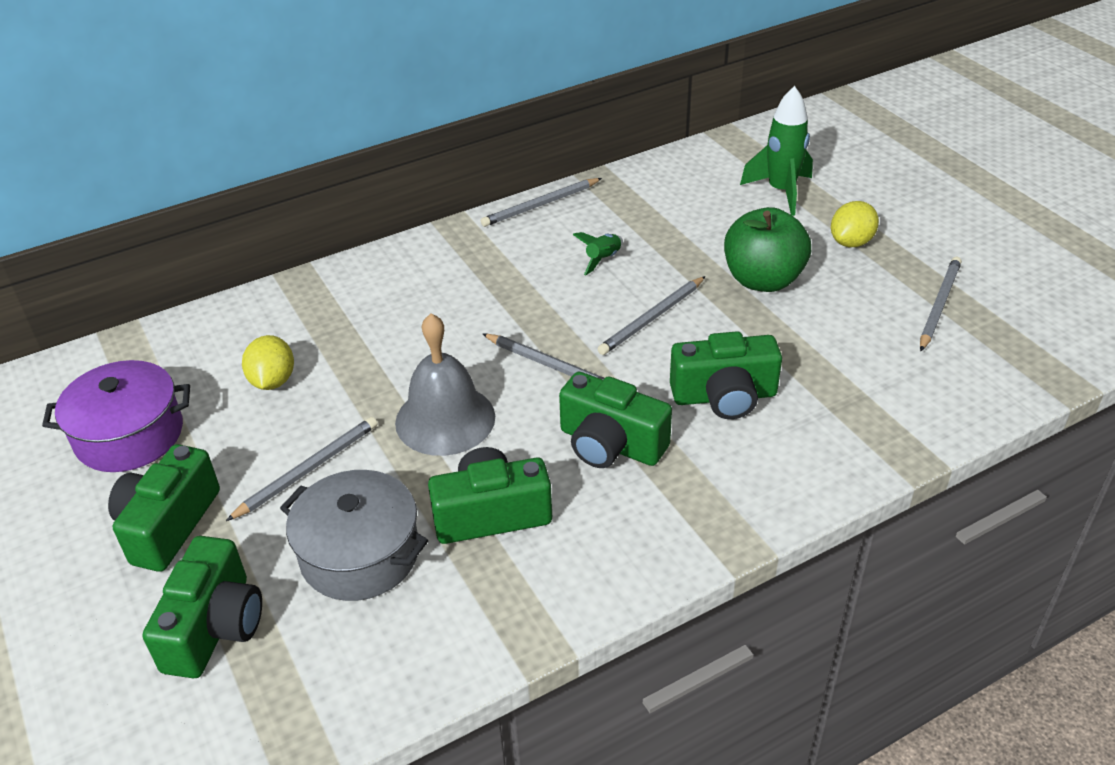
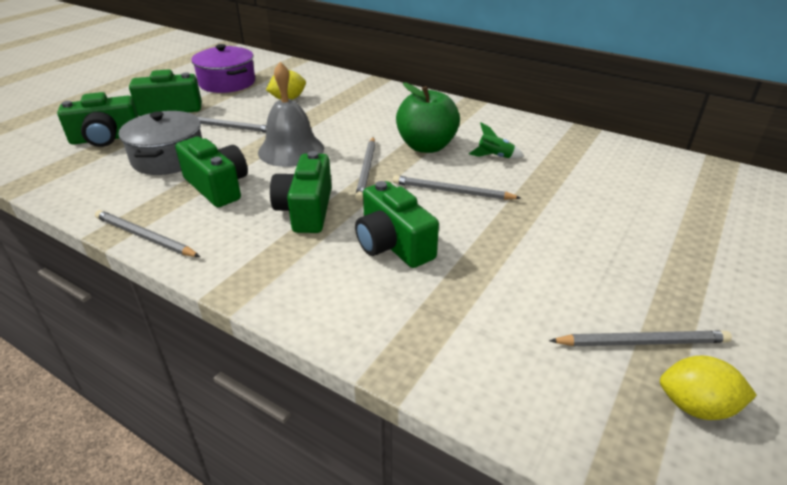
camera: 60 degrees right, 5 degrees down
grey pencil [481,178,602,227] -> grey pencil moved to [95,210,200,257]
green apple [724,207,811,292] -> green apple moved to [396,82,460,153]
green rocket [740,86,813,216] -> none
yellow lemon [831,201,879,247] -> yellow lemon moved to [660,355,757,420]

